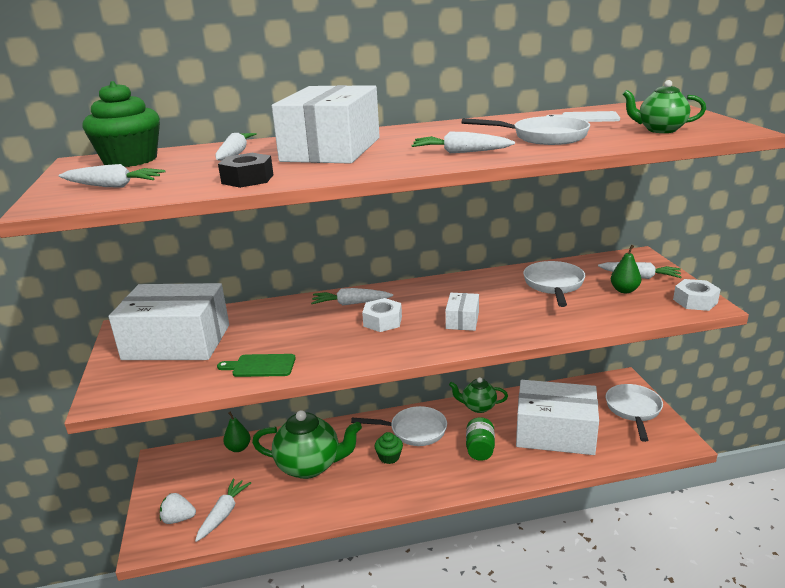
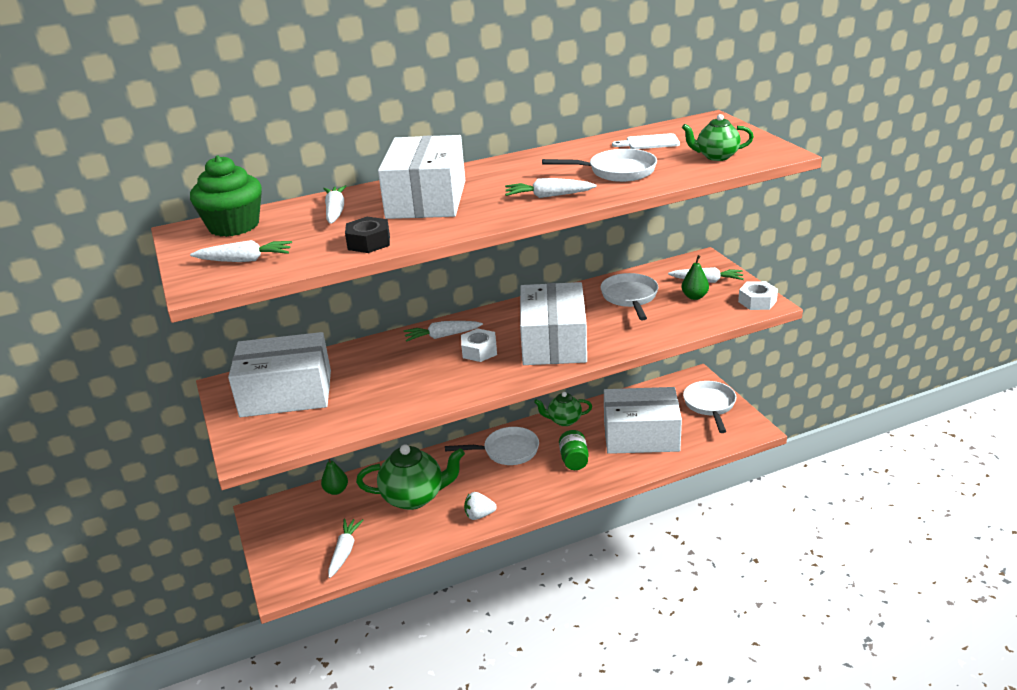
camera: 10 degrees left, 5 degrees up
white strawberry [160,493,196,524] -> white strawberry moved to [464,492,497,520]
green cutting board [217,354,296,377] -> none
green cupcake [374,432,403,464] -> none
white box [445,293,479,331] -> white box [520,282,587,365], size x2.27

